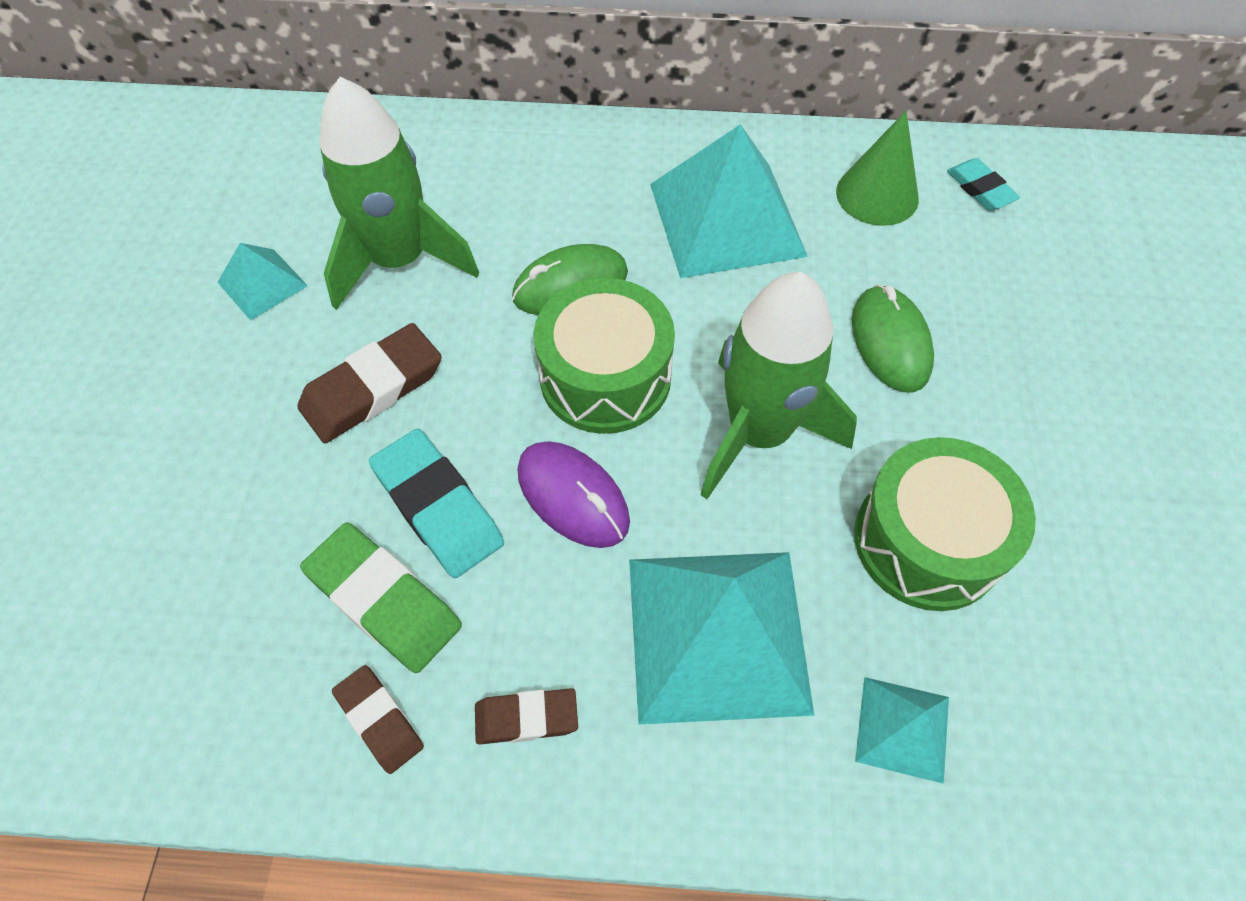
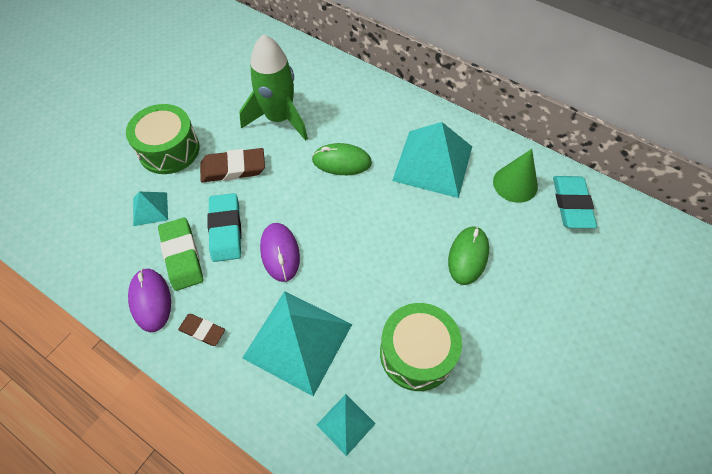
camera: 30 degrees right, 0 degrees up
turquoise pyramid [217,243,308,321] -> turquoise pyramid moved to [133,192,168,226]
brown eraser [332,665,424,774] -> purple mouse [128,268,171,332]
green drum [534,278,675,434] -> green drum moved to [126,104,199,174]
green rocket [701,272,857,499] -> none
turquoise eraser [947,158,1020,211] -> turquoise eraser [553,176,597,228], size x1.68

